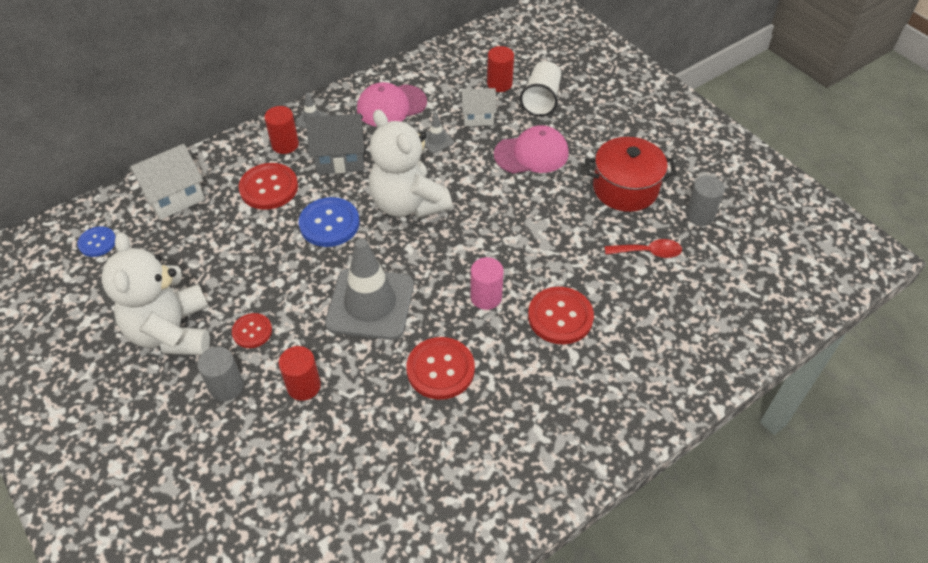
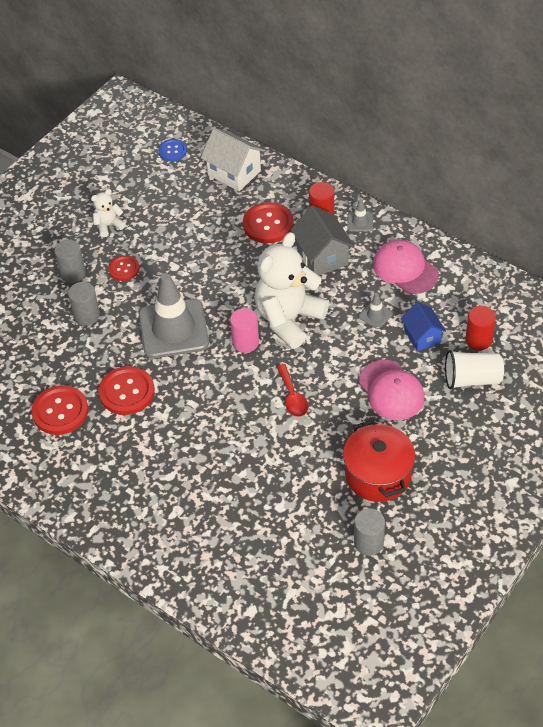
camera: 75 degrees right, 0 degrees up
white teddy bear [101,232,210,355] -> white teddy bear [91,189,126,237], size x0.45
red cylinder [278,346,321,401] -> grey cylinder [68,282,100,326]
blue button [299,197,359,247] -> none
white house [460,88,497,127] -> blue house [401,302,446,351]
pink cylinder [470,257,504,310] -> pink cylinder moved to [230,308,259,353]
red button [528,287,594,344] -> red button moved to [31,385,88,435]
red spoon [605,239,682,258] -> red spoon moved to [277,364,308,417]

